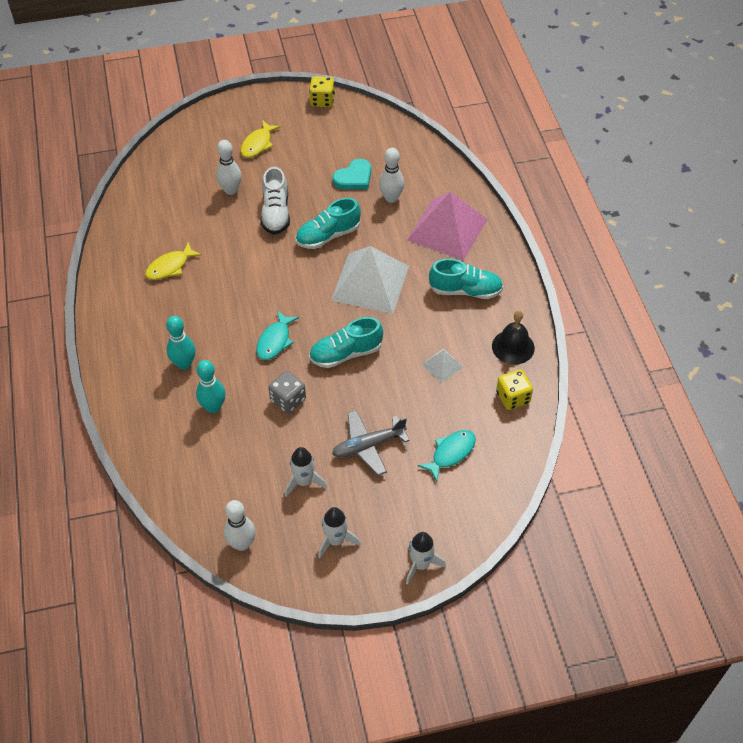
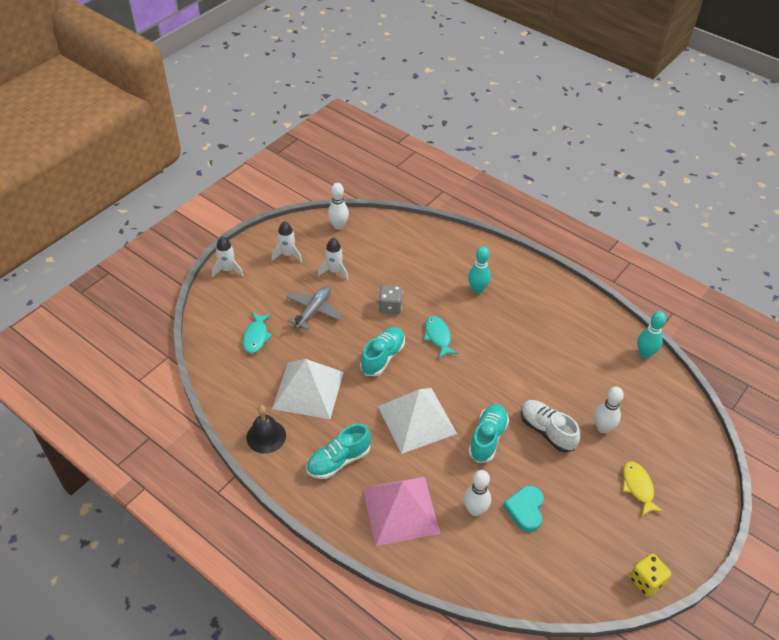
camera: 140 degrees right, 5 degrees down
yellow fish [145,242,202,280] -> none
turquoise bowling pin [196,360,225,413] -> turquoise bowling pin moved to [637,311,666,358]
white pyramid [422,349,463,383] -> white pyramid [272,359,344,419], size x2.24
yellow dice [496,369,533,410] -> none

